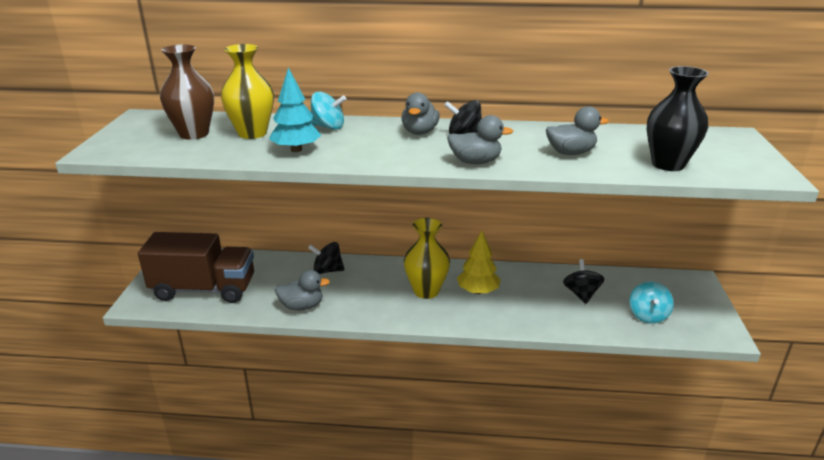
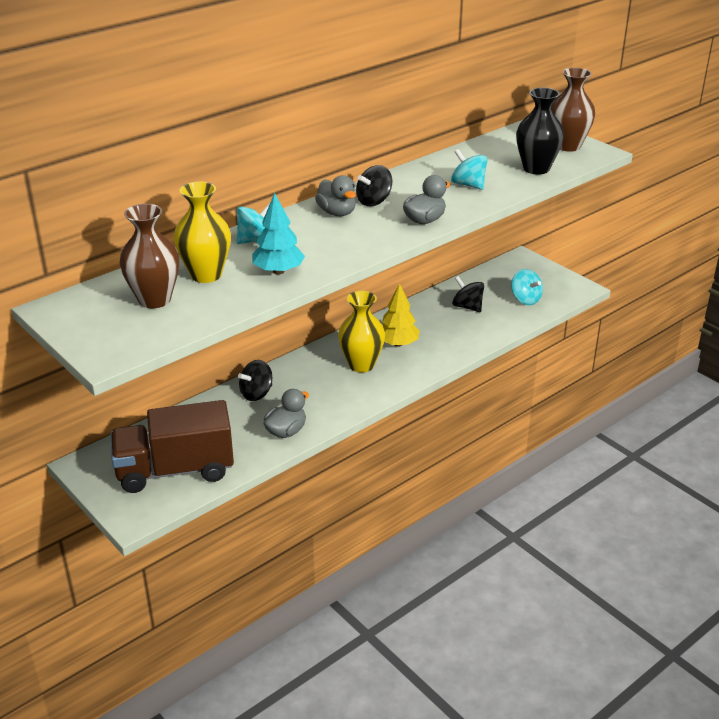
camera: 45 degrees left, 5 degrees up
brown truck [138,232,254,303] -> brown truck turned 150 degrees counterclockwise [111,400,234,493]
grey duck [546,106,609,155] -> turquoise spinning top [451,149,487,190]
none -> brown vase [551,68,595,152]

